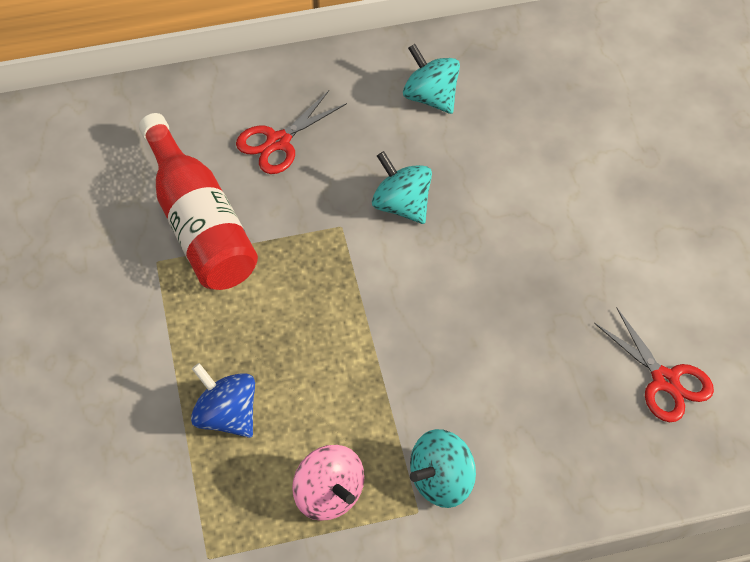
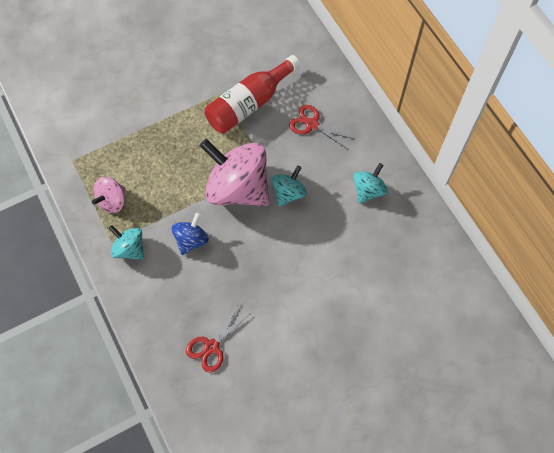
camera: 75 degrees right, 10 degrees up
blue spinning top [191,363,255,438] -> blue spinning top moved to [172,212,209,255]
none -> pink spinning top [200,139,269,206]

